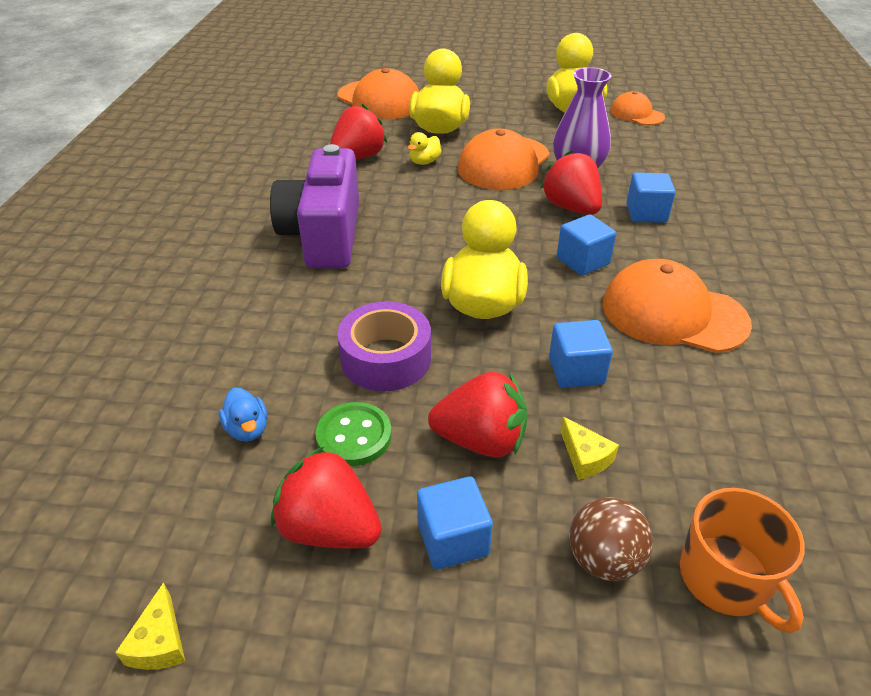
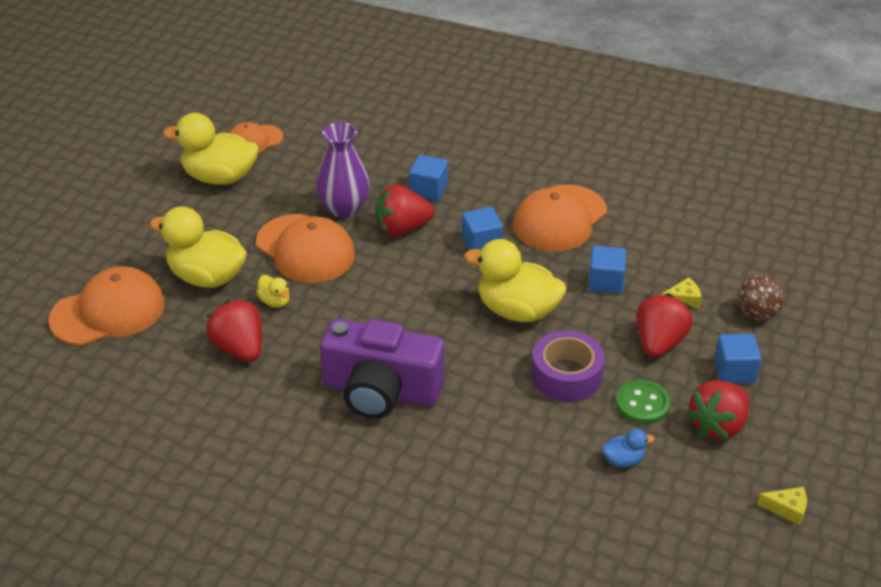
camera: 75 degrees left, 0 degrees up
orange mug [680,488,805,634] -> none

